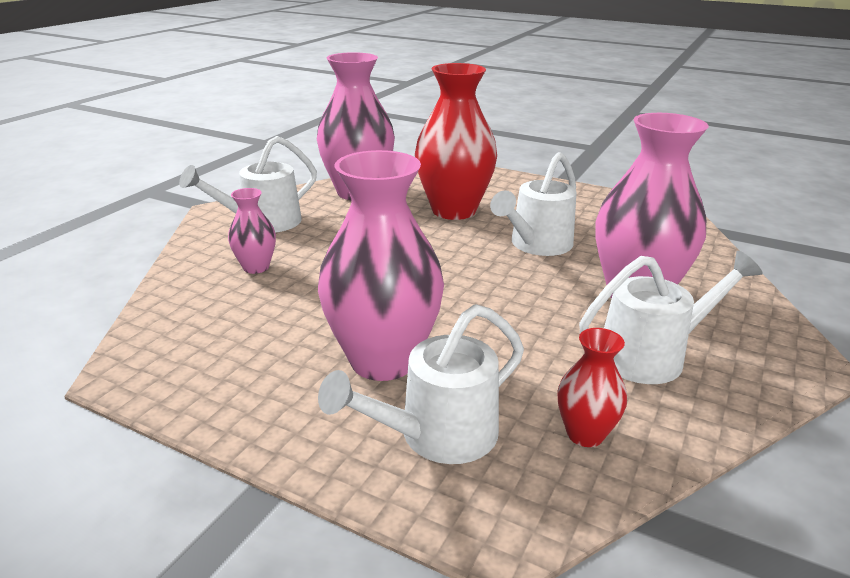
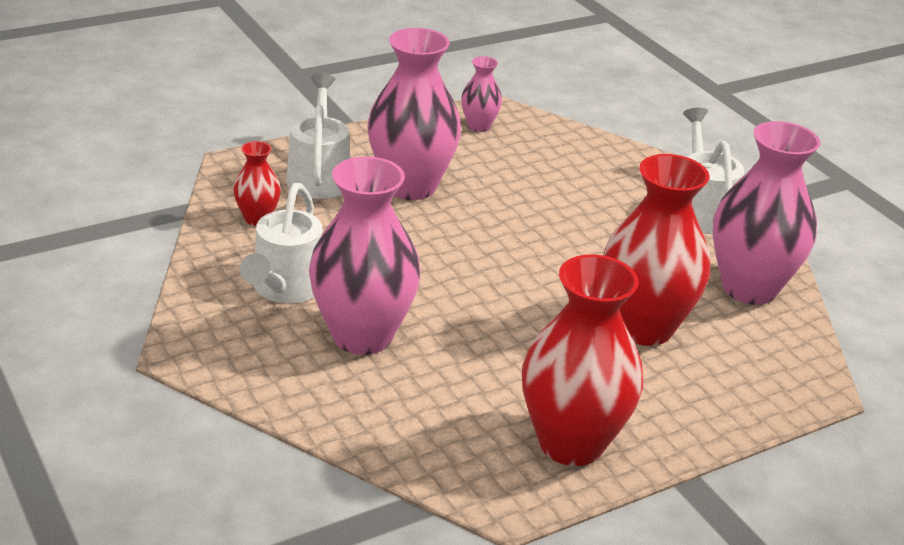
camera: 120 degrees right, 5 degrees up
pink vase [228,188,276,274] -> pink vase moved to [461,56,502,132]
white watering can [490,152,577,256] -> none
none -> red vase [522,255,643,466]

